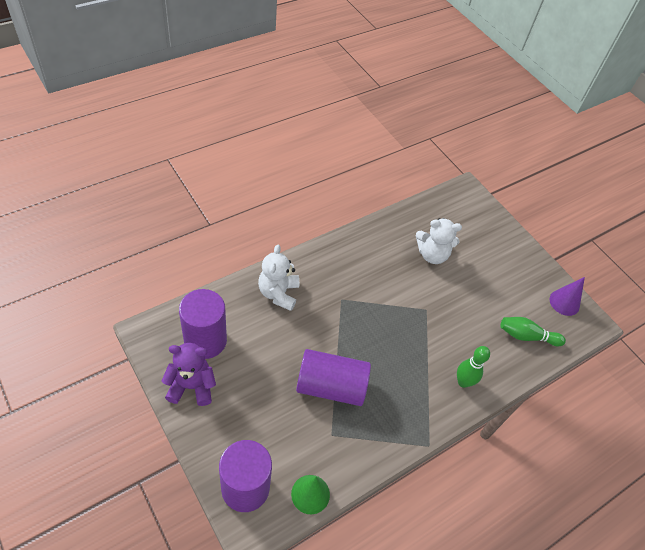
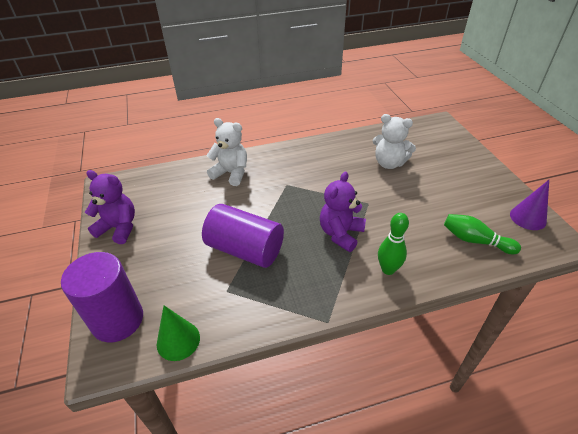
camera: 25 degrees right, 10 degrees down
purple cylinder [179,289,227,359] -> none
white teddy bear [258,244,299,311] -> white teddy bear turned 90 degrees clockwise [206,118,247,186]
none -> purple teddy bear [320,171,366,252]

